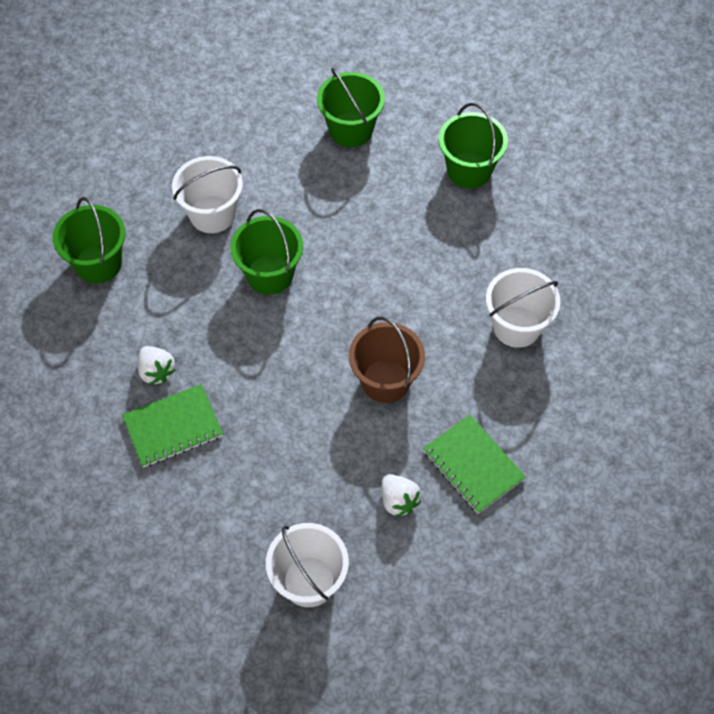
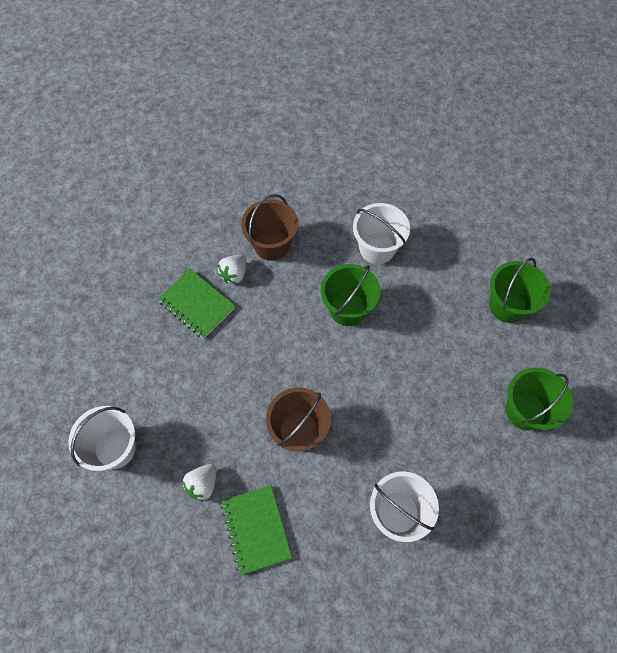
camera: 65 degrees right, 5 degrees up
green bucket [53,197,126,283] -> none
green notebook [423,415,526,514] -> green notebook turned 45 degrees counterclockwise [221,485,292,575]
none -> brown bucket [241,194,298,261]

